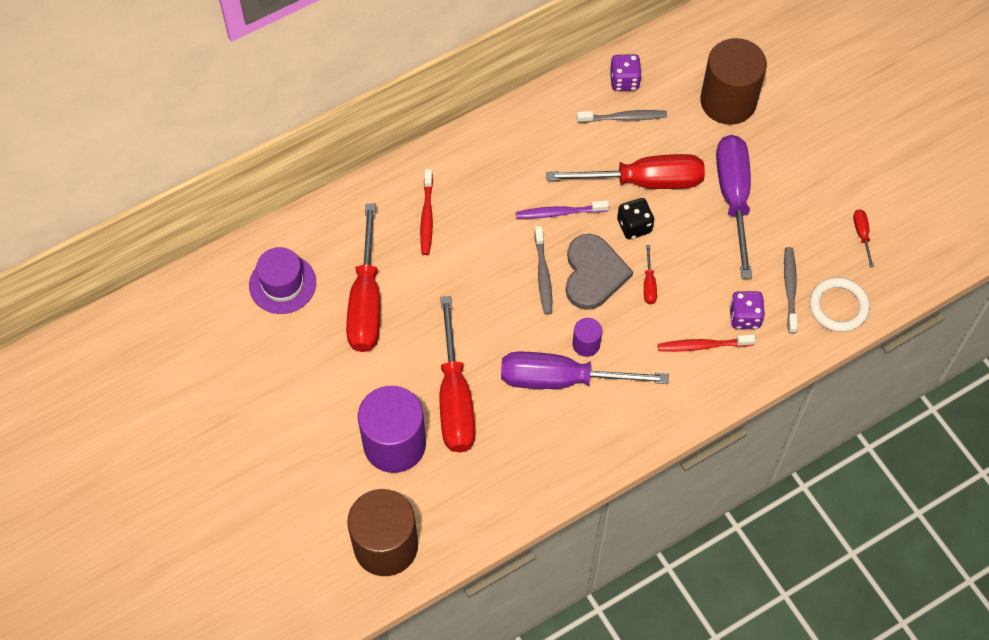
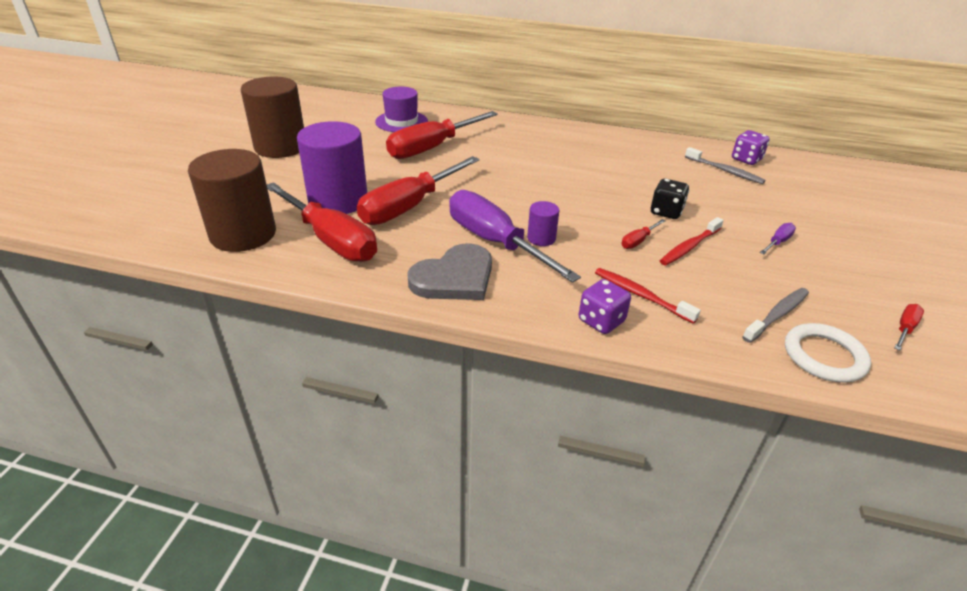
camera: 45 degrees right, 25 degrees down
red toothbrush [420,169,433,255] -> red toothbrush moved to [660,217,724,265]
purple toothbrush [516,200,609,219] -> none
grey toothbrush [534,226,552,315] -> none
red screwdriver [546,154,705,189] -> red screwdriver moved to [267,182,377,262]
grey heart [566,234,633,310] -> grey heart moved to [407,243,492,300]
brown cylinder [700,38,767,125] -> brown cylinder moved to [241,77,304,158]
purple screwdriver [716,135,752,278] -> purple screwdriver [760,223,796,254], size x0.40
purple dice [729,291,765,329] -> purple dice moved to [579,279,631,334]

